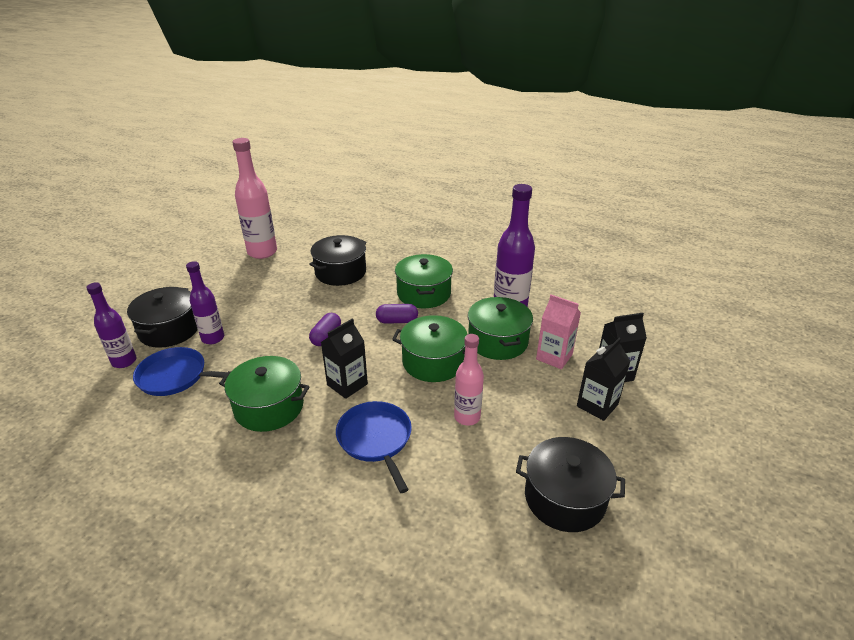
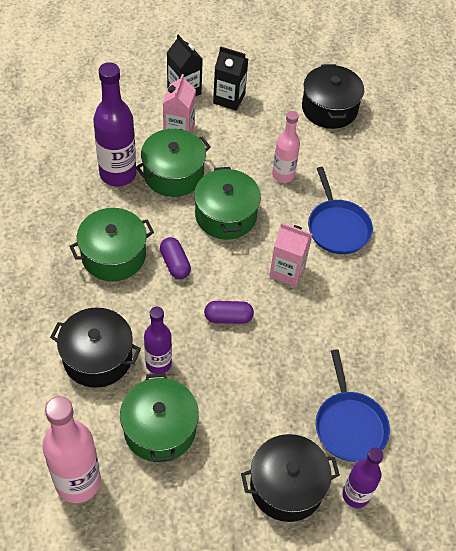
camera: 115 degrees left, 20 degrees up
purple bottle [186,261,224,344] -> purple bottle moved to [144,307,172,374]
green pot [219,356,310,432] -> green pot moved to [120,373,199,462]
black carton [321,319,368,399] -> pink carton [269,223,313,287]
blue pan [336,401,412,493] -> blue pan turned 60 degrees counterclockwise [308,167,373,254]

